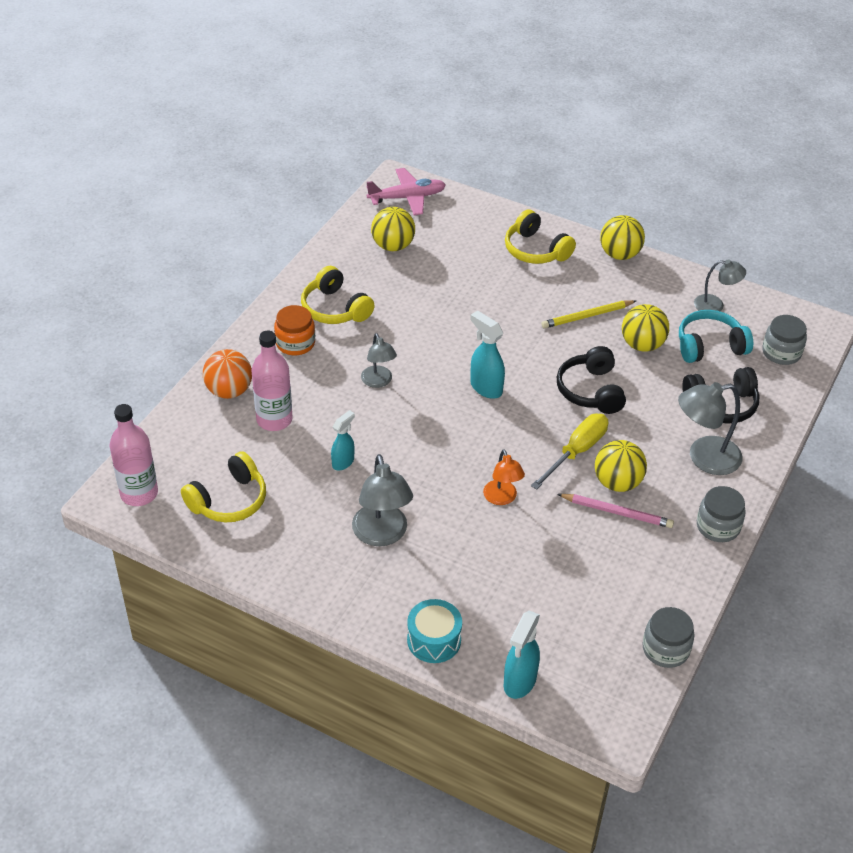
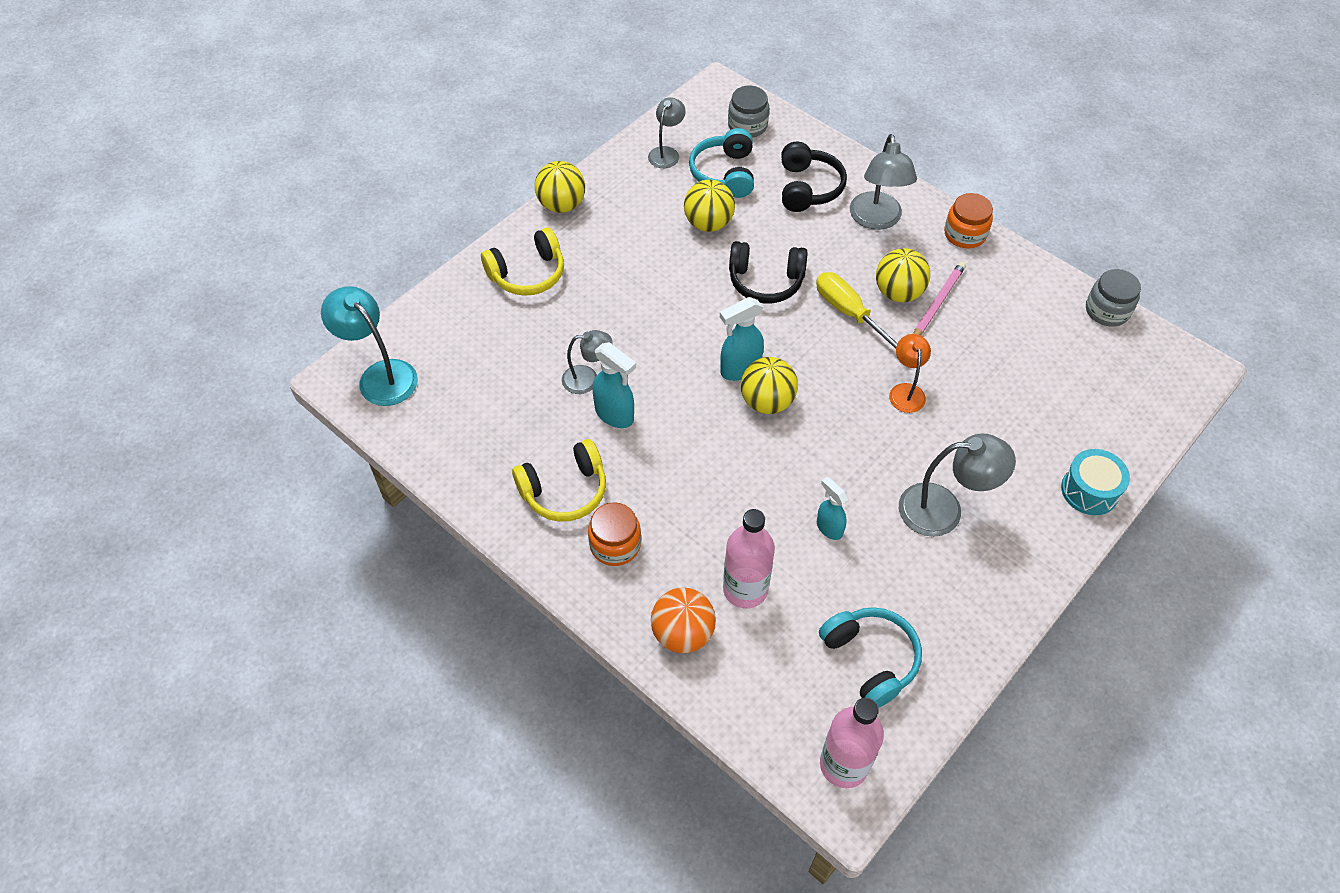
camera: 75 degrees left, 10 degrees up
yellow headphones [181,451,266,522] -> turquoise headphones [819,607,922,708]
grey lamp [361,333,397,388] -> grey lamp moved to [562,330,612,394]
pink plane [366,168,446,215] -> turquoise lamp [321,286,418,406]
yellow ball [371,207,415,251] -> yellow ball moved to [741,357,798,414]
orange lamp [483,449,525,505] -> orange lamp turned 90 degrees counterclockwise [889,334,931,413]
turquoise spray bottle [504,610,540,699] -> turquoise spray bottle moved to [593,342,636,428]
yellow pencil [541,300,636,328] -> none
grey jar [697,486,746,542] -> orange jar [944,193,993,248]

